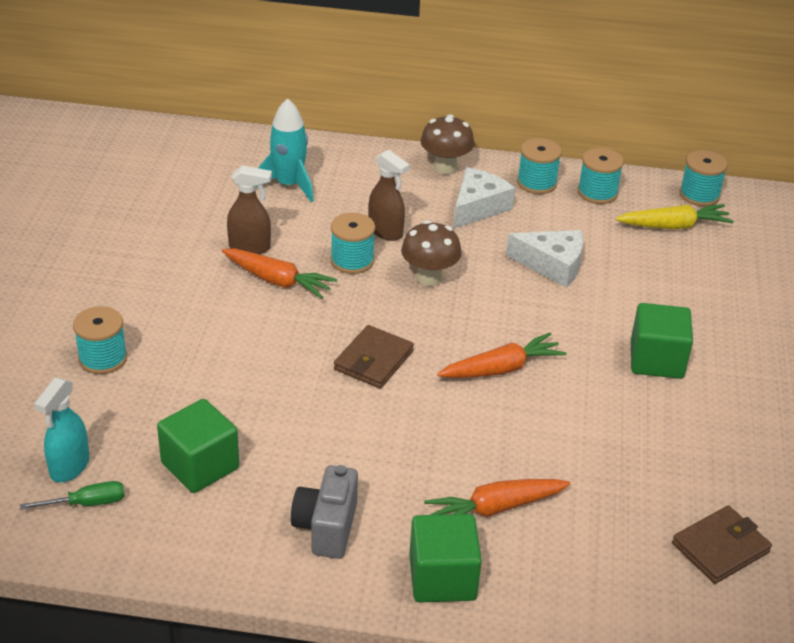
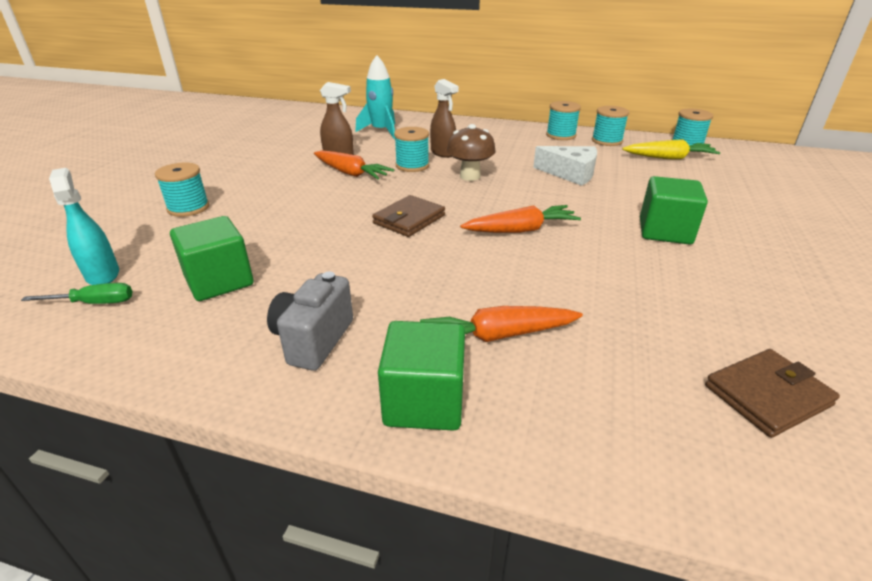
camera: 10 degrees right, 5 degrees down
turquoise spray bottle [34,378,90,482] -> turquoise spray bottle turned 120 degrees clockwise [49,168,119,285]
brown mushroom [421,114,475,174] -> none
white cheese [453,167,515,229] -> none

